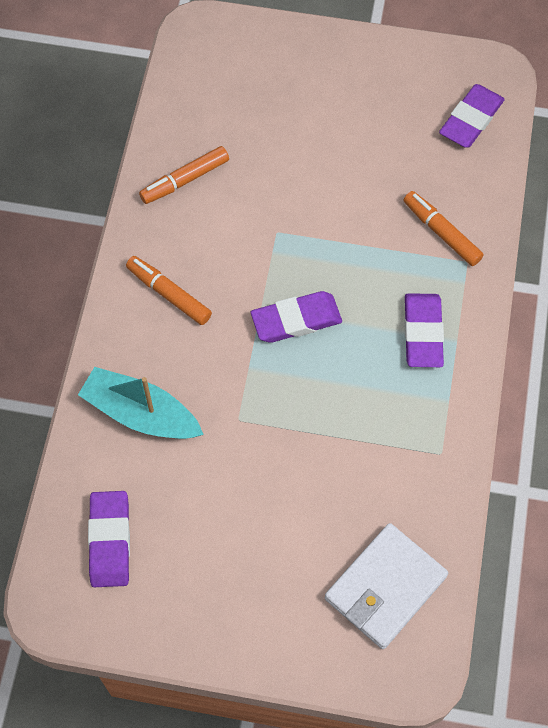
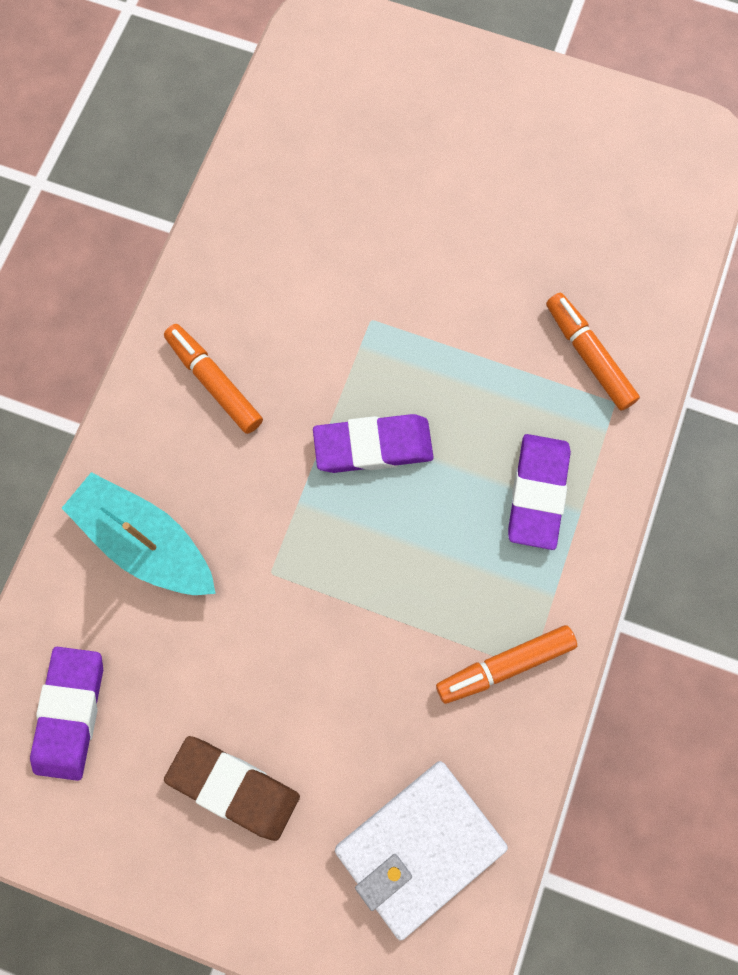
camera: 10 degrees right, 10 degrees up
orange marker [139,146,229,204] -> orange marker moved to [436,625,577,704]
purple eraser [439,84,505,148] -> none
none -> brown eraser [164,736,300,841]

